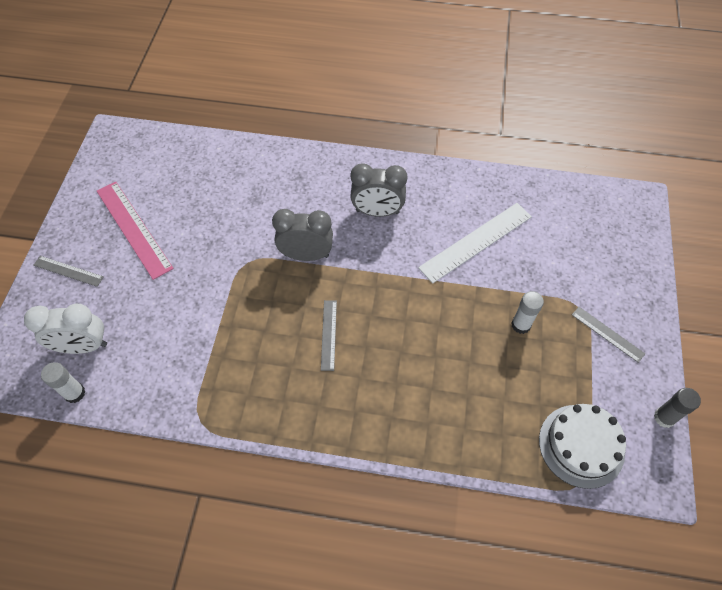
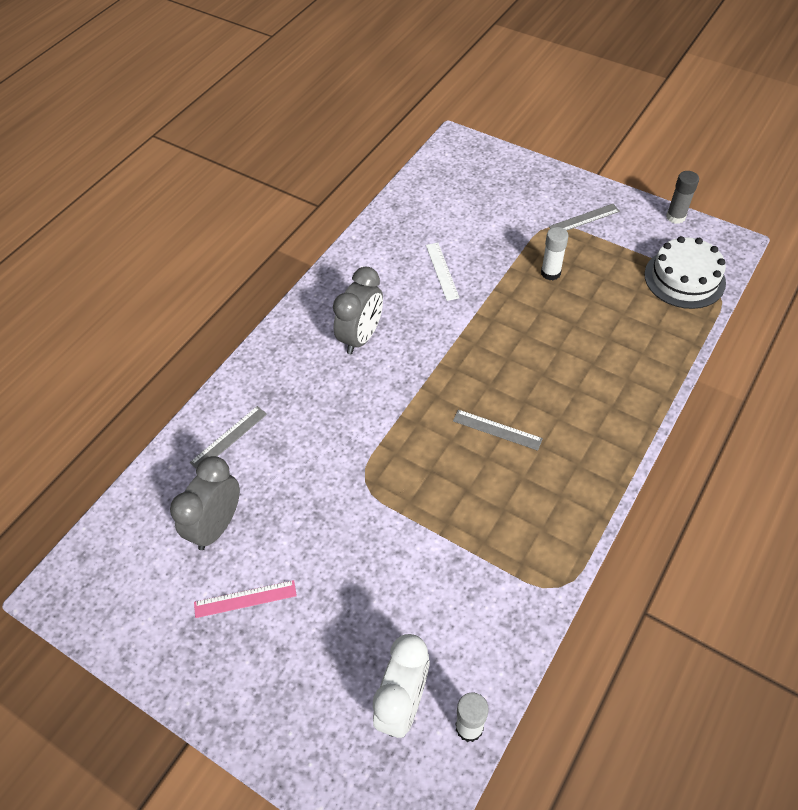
camera: 65 degrees left, 5 degrees down
grey ruler [33,256,104,287] -> grey ruler moved to [190,406,267,469]
pink ruler [97,181,174,280] -> pink ruler [194,580,297,618], size x0.54
grey clock [272,209,333,261] -> grey clock moved to [170,456,240,550]
white ruler [418,203,532,284] -> white ruler [426,243,460,301], size x0.54

